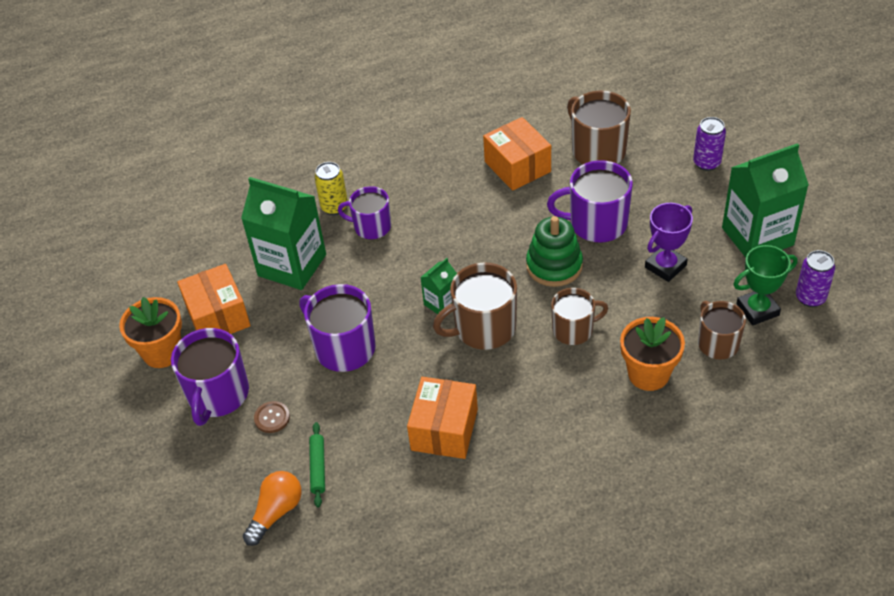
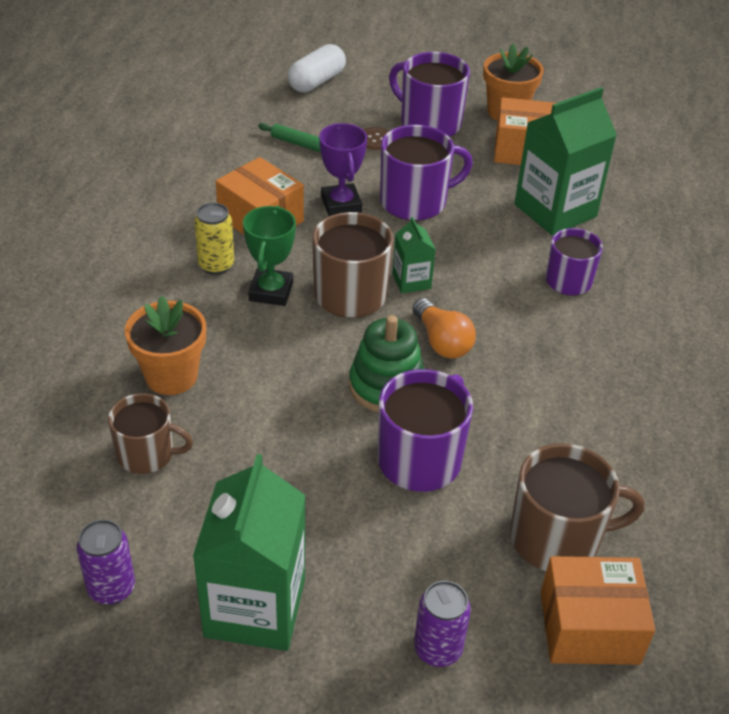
camera: 115 degrees right, 5 degrees down
orange light bulb [243,471,302,546] -> orange light bulb moved to [413,298,476,359]
yellow can [314,162,348,215] -> yellow can moved to [194,203,234,275]
orange box [483,117,551,191] -> orange box moved to [541,556,655,665]
brown mug [551,288,608,345] -> none
purple trophy [645,203,693,282] -> purple trophy moved to [319,123,367,216]
green trophy [733,245,797,325] -> green trophy moved to [243,206,296,306]
none -> white capsule [288,44,346,93]

